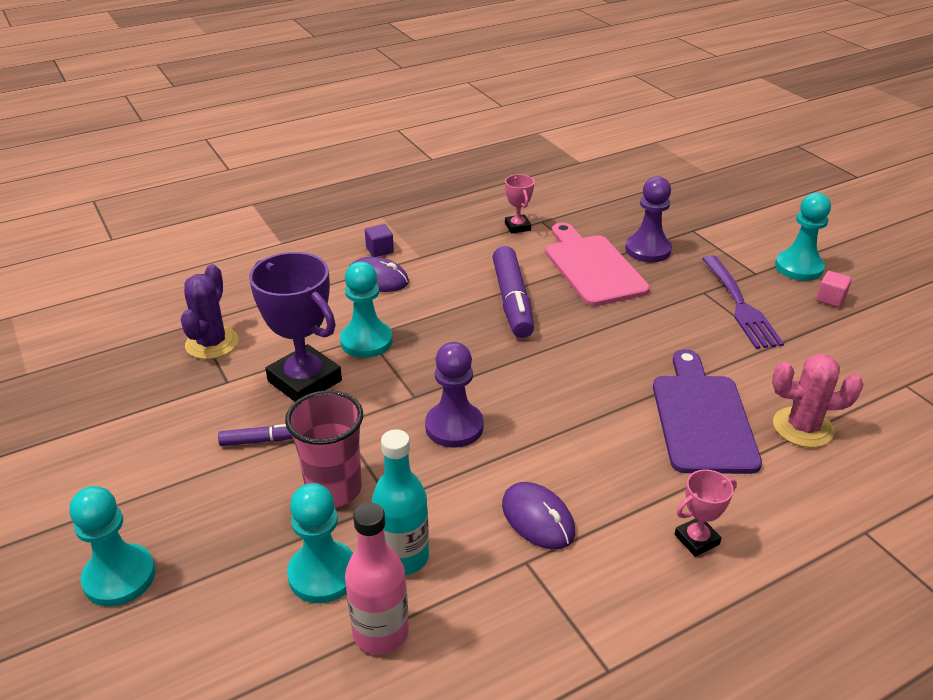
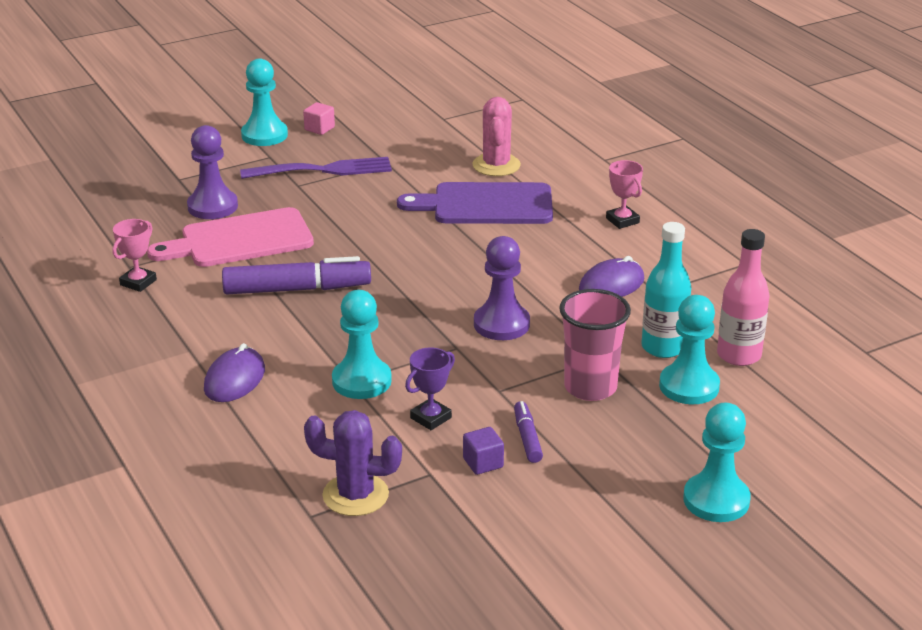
camera: 90 degrees left, 5 degrees down
purple trophy [249,252,342,402] -> purple trophy [405,348,455,430], size x0.50
purple cube [365,224,394,257] -> purple cube moved to [463,427,504,475]
pink trophy [505,174,534,234] -> pink trophy turned 45 degrees counterclockwise [113,219,157,292]

